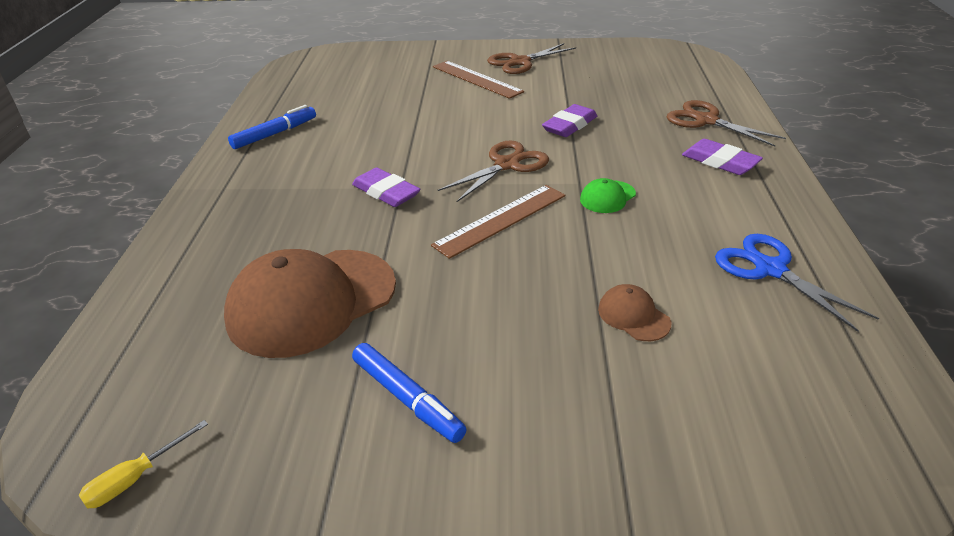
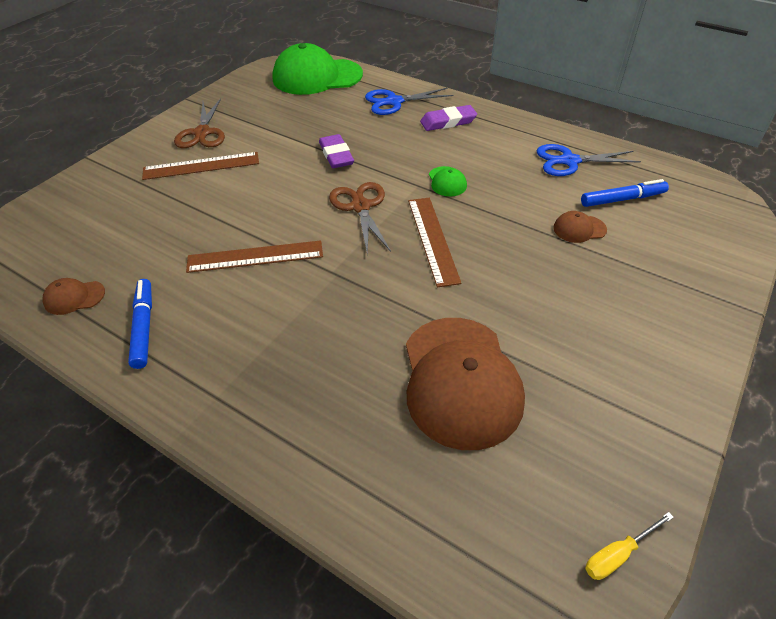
camera: 60 degrees left, 10 degrees up
yellow screwdriver [78,420,208,509] -> yellow screwdriver turned 75 degrees clockwise [585,512,674,580]
purple eraser [352,167,420,207] -> none
blue marker [352,343,467,443] -> blue marker moved to [581,179,669,207]
brown scissors [667,100,786,147] -> blue scissors [365,88,454,115]
none -> brown cap [43,278,105,315]
none -> brown ruler [186,240,323,273]
none -> green cap [272,43,363,95]

